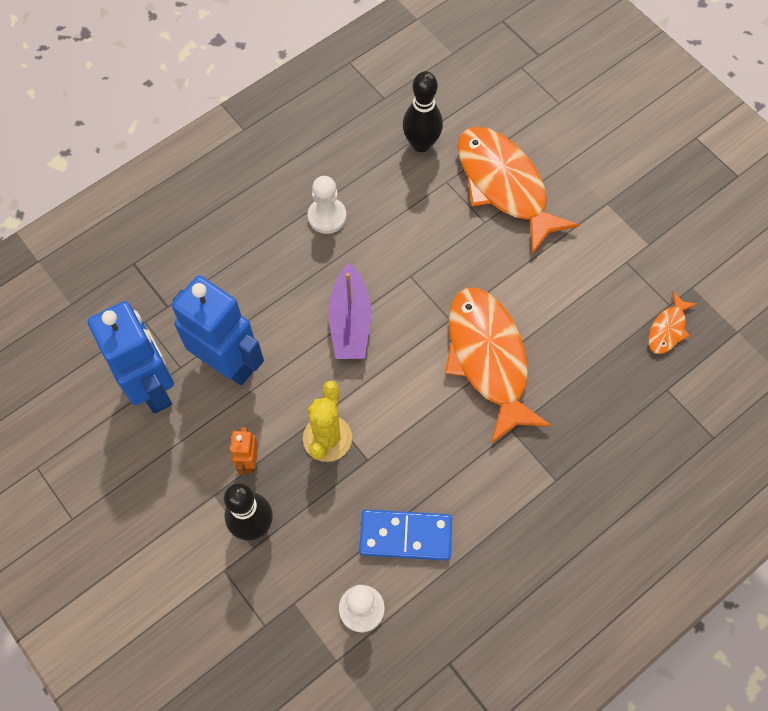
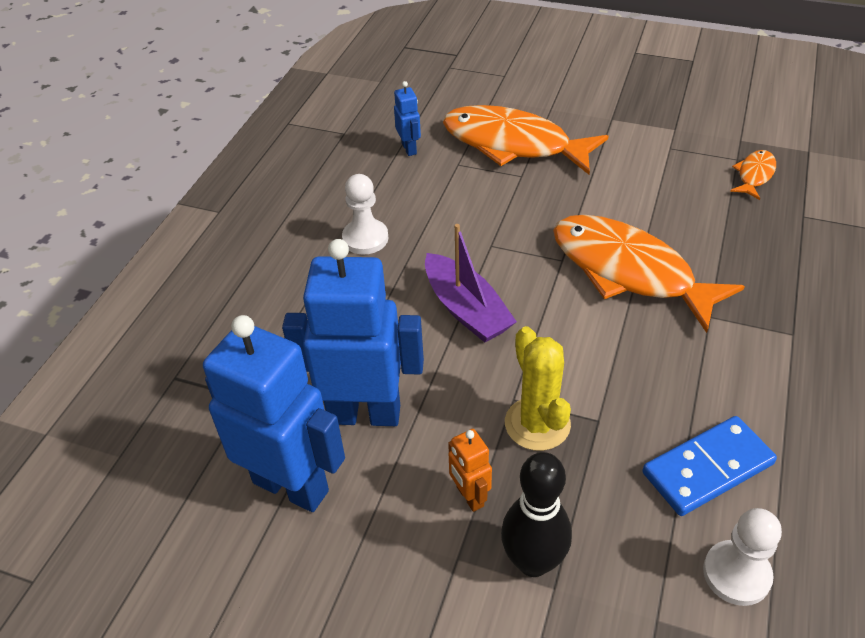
camera: 30 degrees left, 20 degrees down
black bowling pin [403,71,443,152] -> blue robot [394,81,421,156]
orange fish [648,292,697,354] -> orange fish turned 150 degrees counterclockwise [730,150,776,200]

